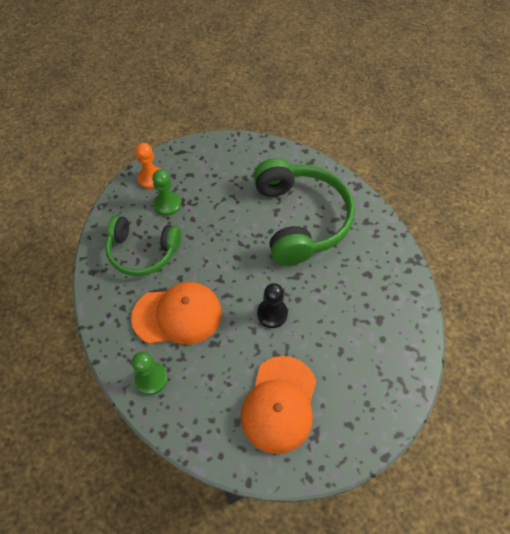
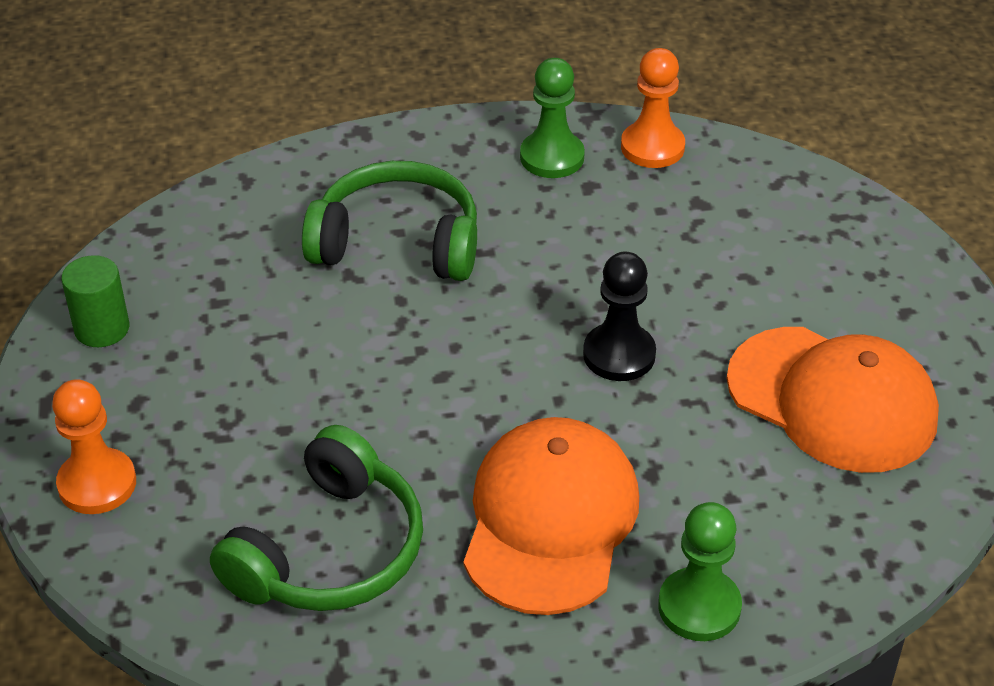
camera: 70 degrees left, 15 degrees down
green pawn [152,169,181,216] -> green pawn moved to [520,58,585,178]
green headphones [254,158,355,266] -> green headphones [302,161,477,281], size x0.64
none -> green cylinder [61,255,129,347]
none -> orange pawn [621,48,685,168]

